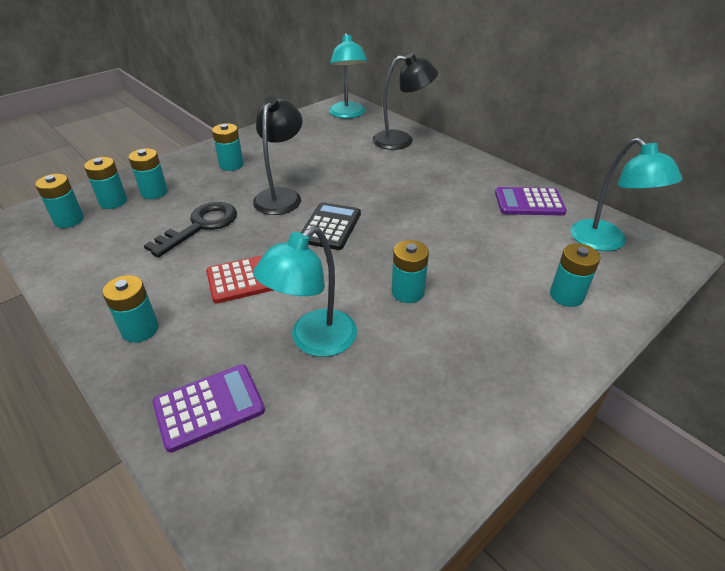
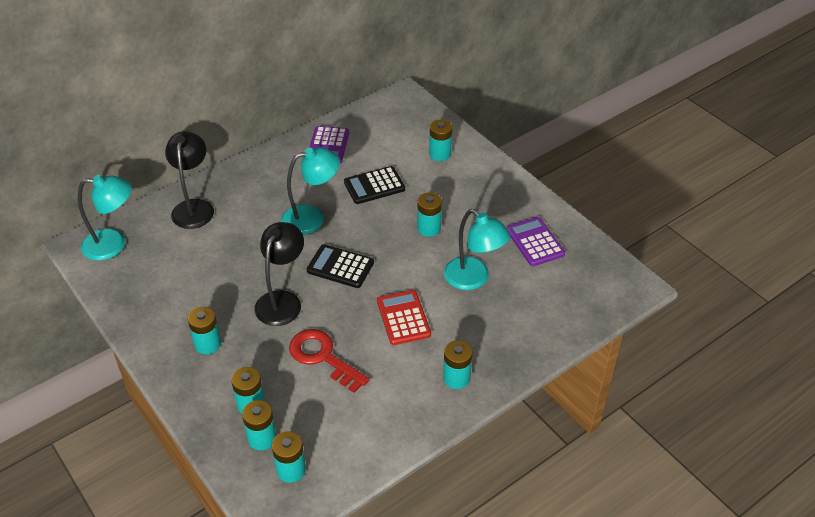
camera: 85 degrees left, 5 degrees up
black key [144,202,237,258] -> red key [289,329,369,393]
purple calculator [153,364,265,452] -> purple calculator moved to [507,217,565,266]
black lamp [253,96,303,215] -> black lamp turned 90 degrees clockwise [255,222,304,326]
turquoise lamp [571,138,683,251] -> turquoise lamp moved to [281,147,340,235]
none -> black calculator [344,166,405,204]

